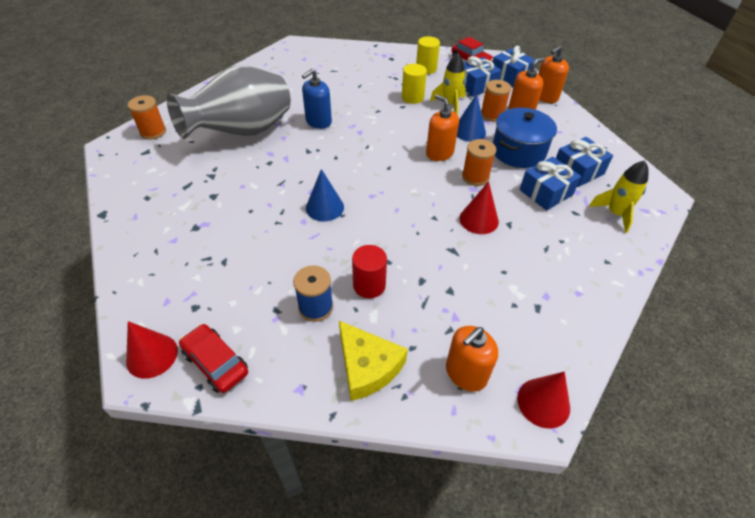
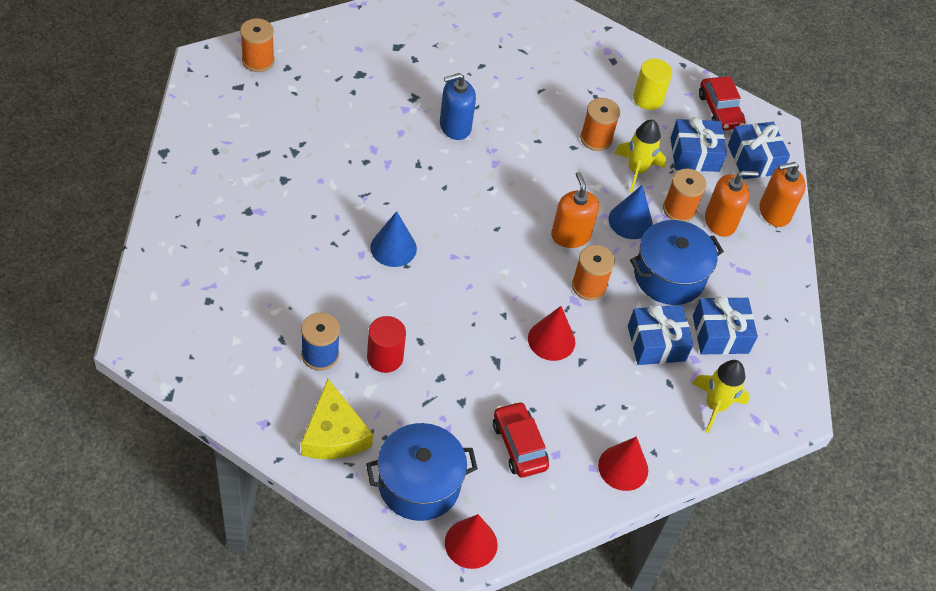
camera: 20 degrees right, 5 degrees up
red cone [126,321,178,379] -> red cone moved to [598,436,648,491]
grey vase [167,65,291,139] -> none
red car [179,324,248,393] -> red car moved to [493,401,549,478]
yellow cylinder [402,64,427,104] -> orange spool [580,98,620,151]
orange soap dispenser [446,326,498,392] -> blue pot [366,423,478,521]

